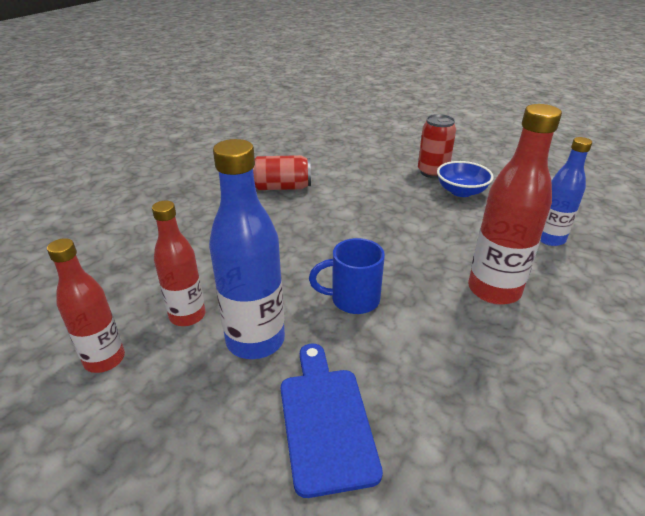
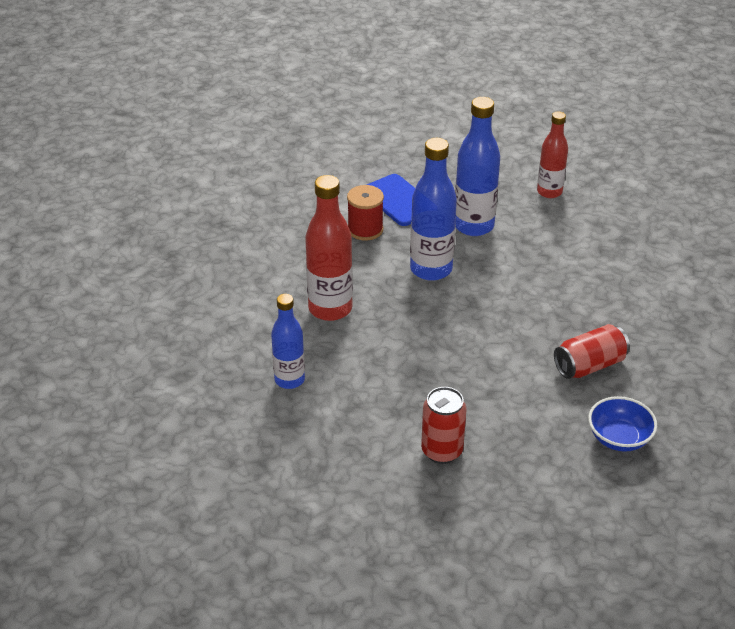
camera: 155 degrees right, 5 degrees up
red bottle [152,201,206,326] -> none
blue mug [309,238,385,314] -> blue bottle [410,138,457,281]
blue bowl [437,161,494,197] -> blue bowl moved to [588,396,657,452]
none -> red spool [347,185,384,241]

